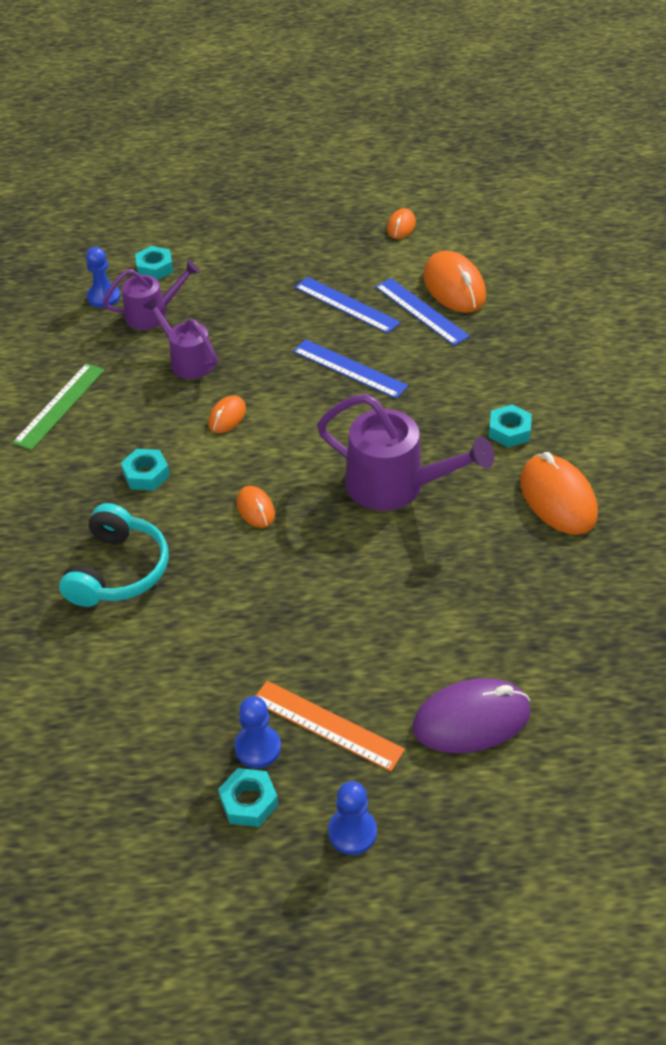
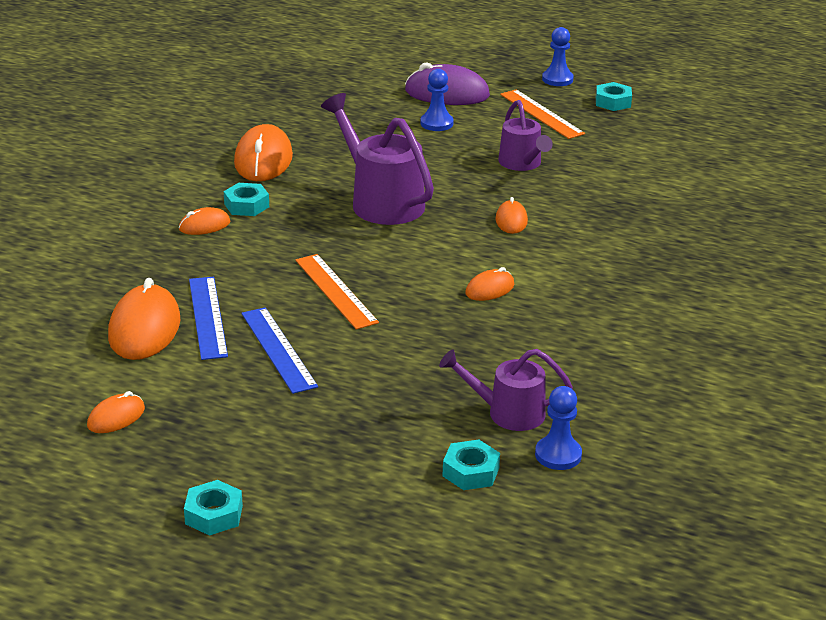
camera: 155 degrees left, 15 degrees down
green ruler [13,363,104,450] -> none
turquoise headphones [59,503,169,607] -> none
turquoise nut [121,449,170,490] -> turquoise nut moved to [184,480,243,536]
purple watering can [143,297,218,379] -> purple watering can moved to [498,100,553,171]
blue pawn [235,696,281,768] -> blue pawn moved to [420,69,454,131]
blue ruler [293,339,408,398] -> orange ruler [295,254,379,330]
none -> orange mouse [179,207,230,235]

